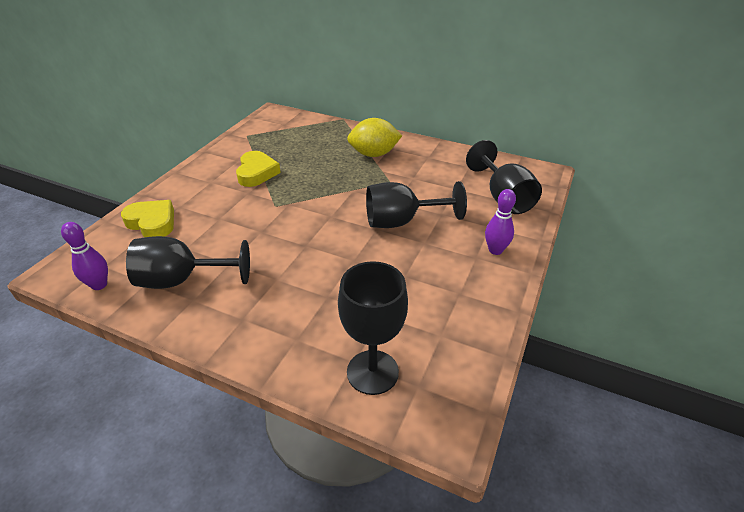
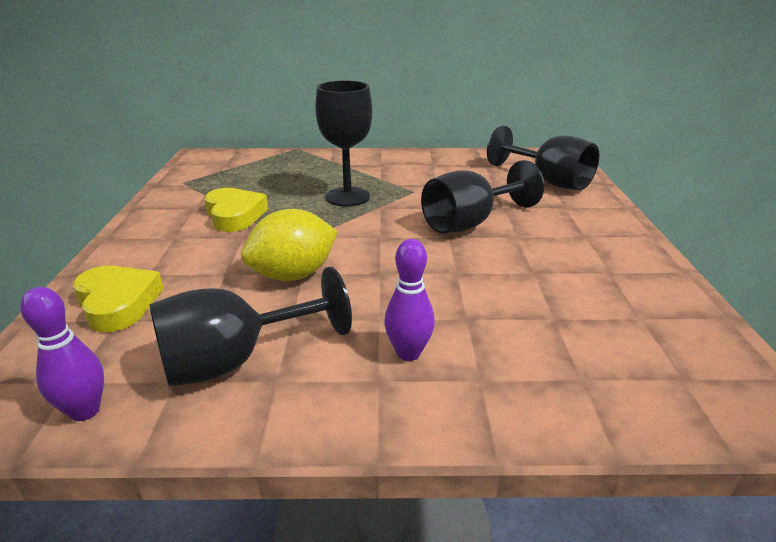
camera: 25 degrees left, 10 degrees down
yellow heart [121,200,174,237] -> yellow heart turned 45 degrees clockwise [73,266,164,332]
black goblet [338,261,408,395] -> black goblet moved to [315,80,373,207]
yellow lemon [347,118,402,157] -> yellow lemon moved to [241,209,338,281]
purple bowling pin [485,189,516,255] -> purple bowling pin moved to [384,239,435,361]

